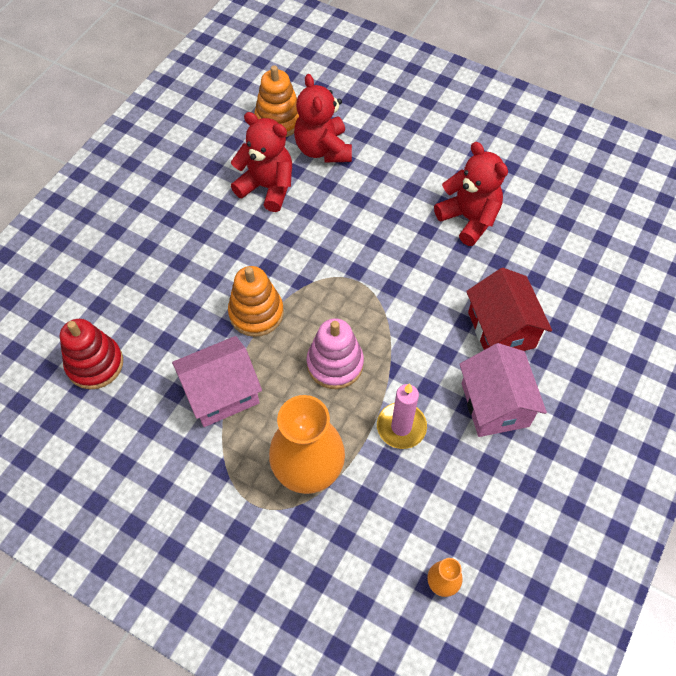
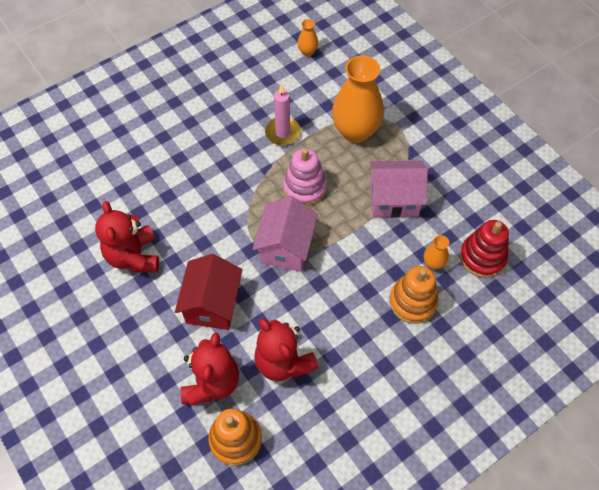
camera: 155 degrees left, 0 degrees up
orange stacking toy [228,266,284,337] -> orange stacking toy moved to [389,266,439,324]
pink house [459,343,547,437] -> pink house moved to [252,196,318,272]
red house [466,268,552,351] -> red house moved to [175,254,242,330]
none -> orange vase [424,235,449,270]

